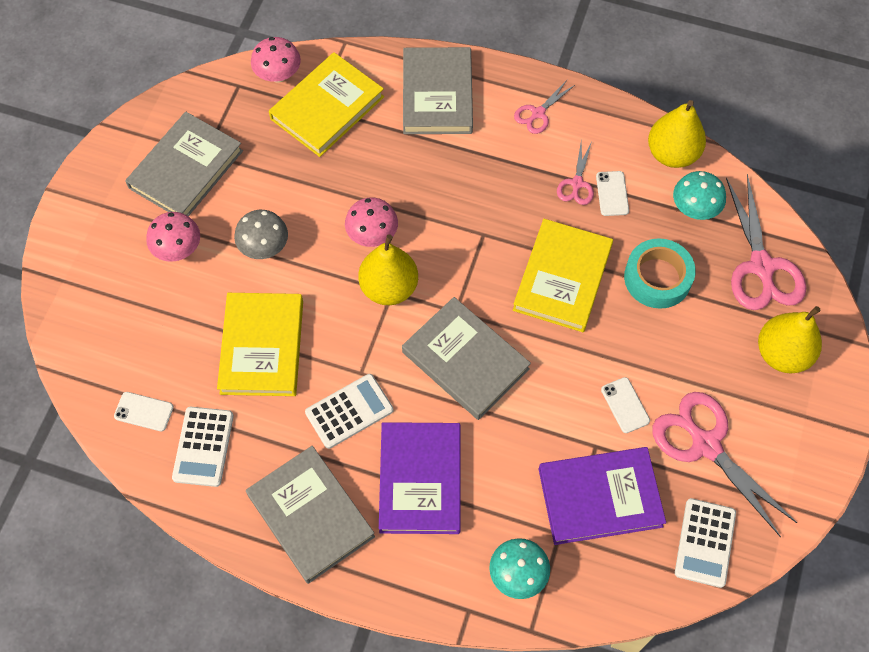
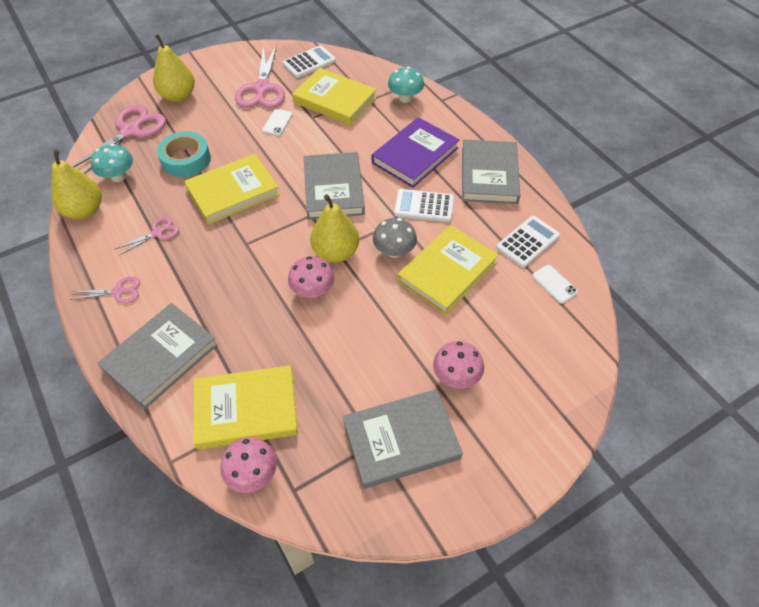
camera: 140 degrees left, 10 degrees down
grey mushroom [234,210,288,259] -> grey mushroom moved to [373,218,417,258]
purple book [539,447,666,545] -> yellow book [292,68,377,125]
white phone [596,171,629,216] -> none

